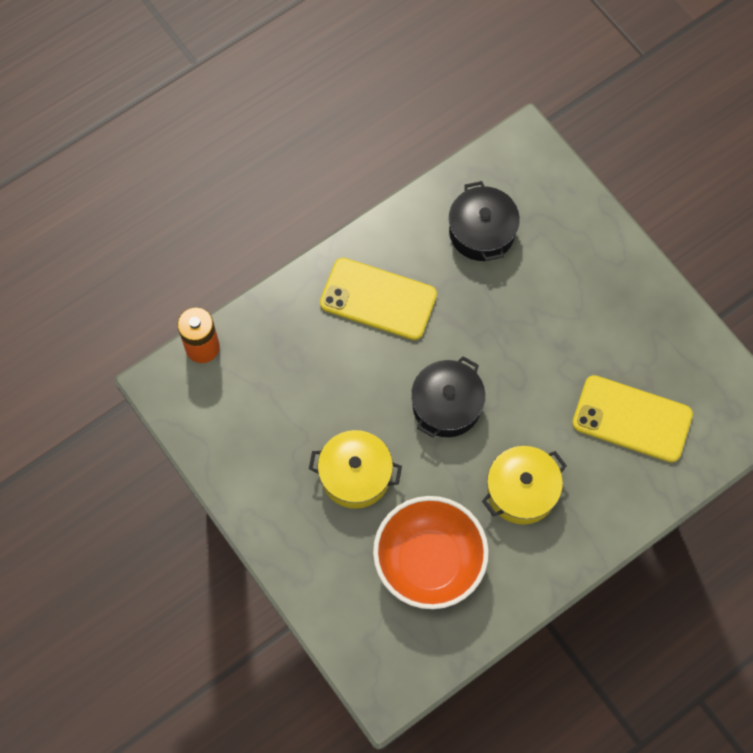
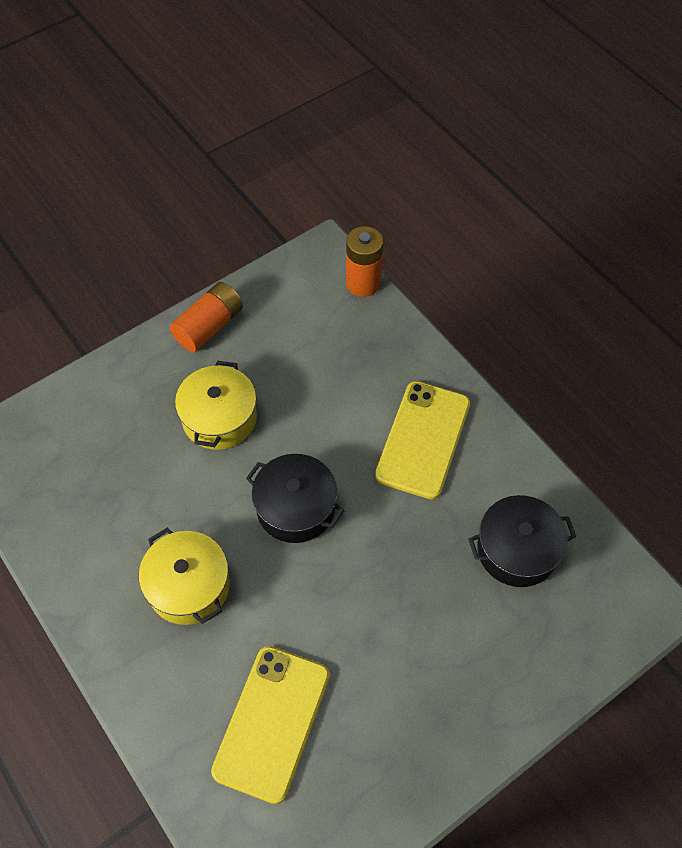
camera: 90 degrees right, 10 degrees down
orange bowl [373,496,489,609] -> none
none -> orange battery [170,282,243,352]

